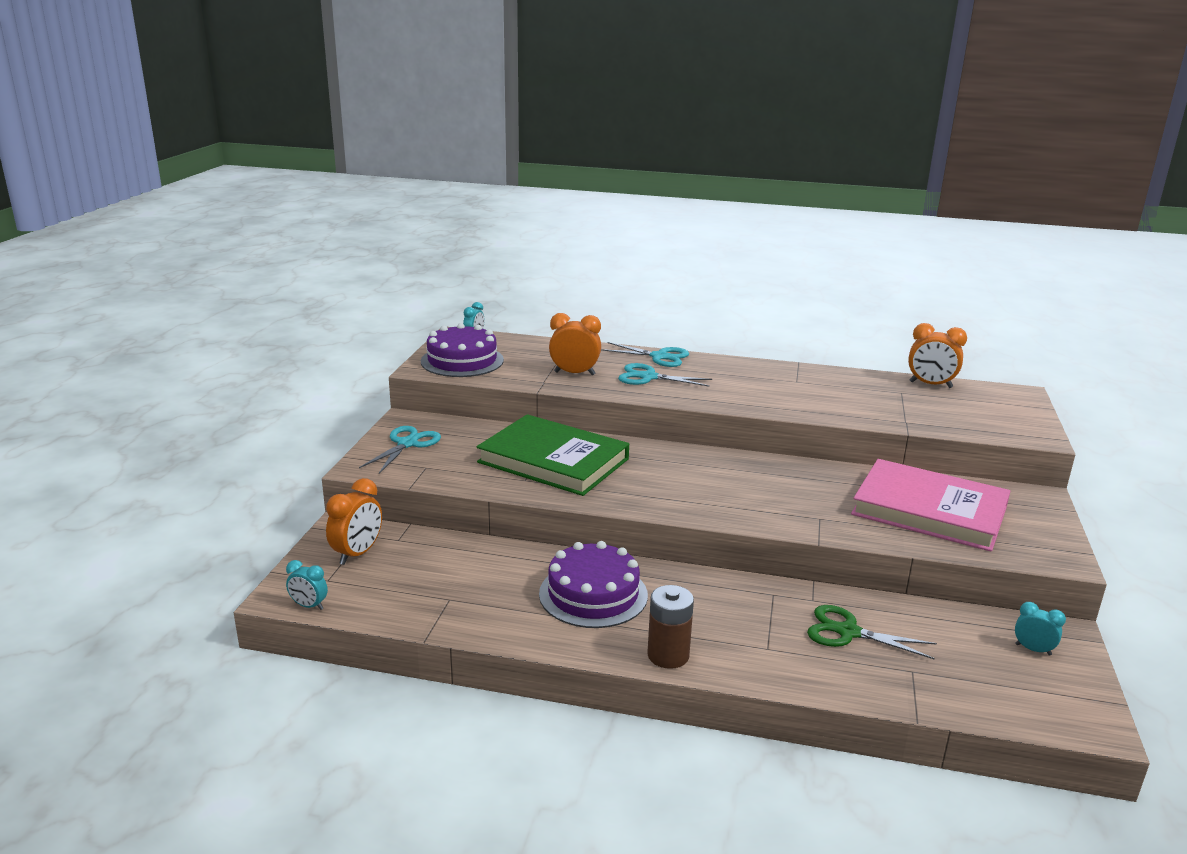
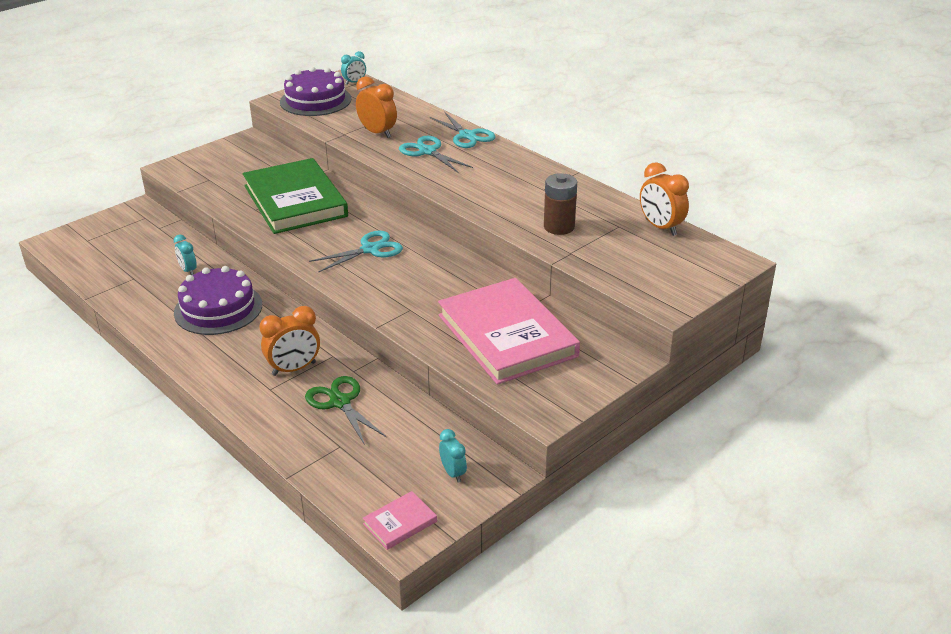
camera: 35 degrees right, 10 degrees up
turquoise clock [286,560,328,610] -> turquoise clock moved to [173,234,197,275]
orange clock [326,478,382,565] -> orange clock moved to [259,306,320,376]
turquoise scissors [359,426,441,474] -> turquoise scissors moved to [309,231,403,273]
brown battery [647,585,694,669] -> brown battery moved to [544,173,577,235]
none -> pink book [362,491,437,550]

